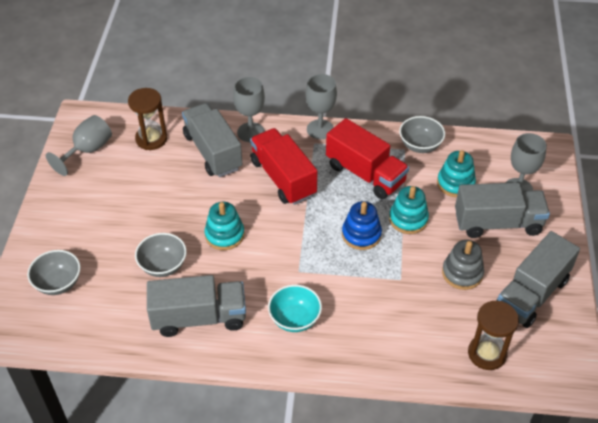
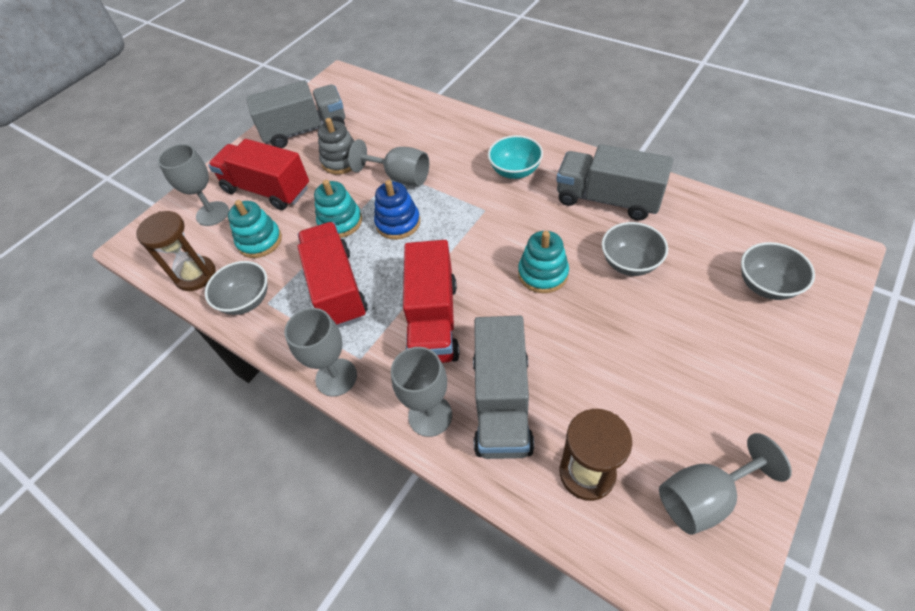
camera: 145 degrees left, 5 degrees up
grey truck [455,182,550,238] -> red truck [208,139,309,210]
brown hourglass [468,301,519,370] -> brown hourglass moved to [136,211,216,291]
none -> grey goblet [348,139,429,186]

